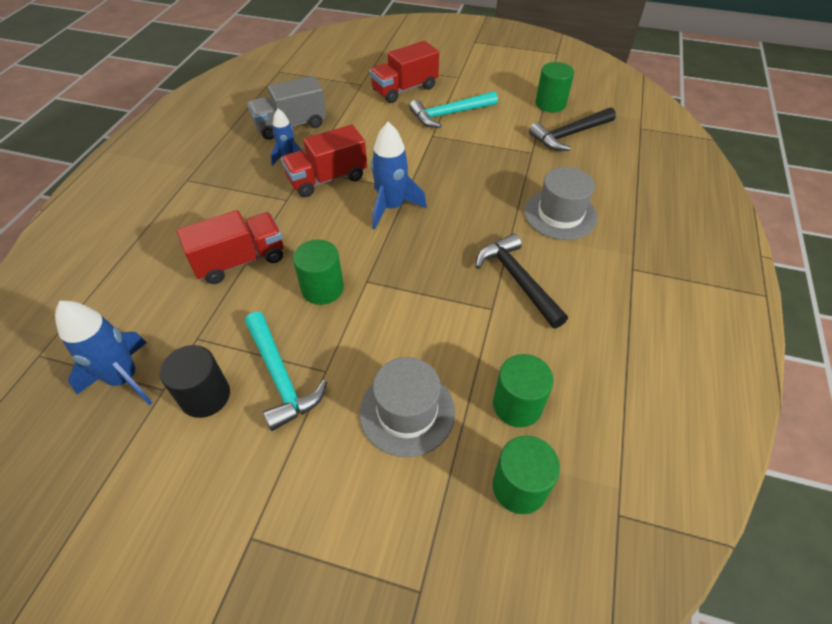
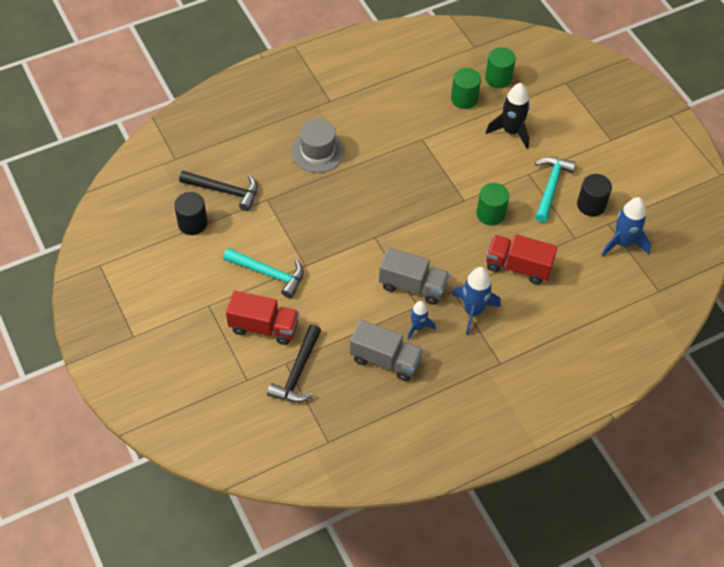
camera: 135 degrees left, 5 degrees up
red truck [281,125,367,197] -> grey truck [379,247,449,305]
grey hat [360,357,455,457] -> black rocket [486,83,530,149]
blue rocket [371,122,427,229] -> blue rocket moved to [452,267,501,335]
black hammer [475,233,568,328] -> black hammer moved to [267,325,321,402]
green cylinder [535,62,574,112] -> black cylinder [174,192,207,235]

